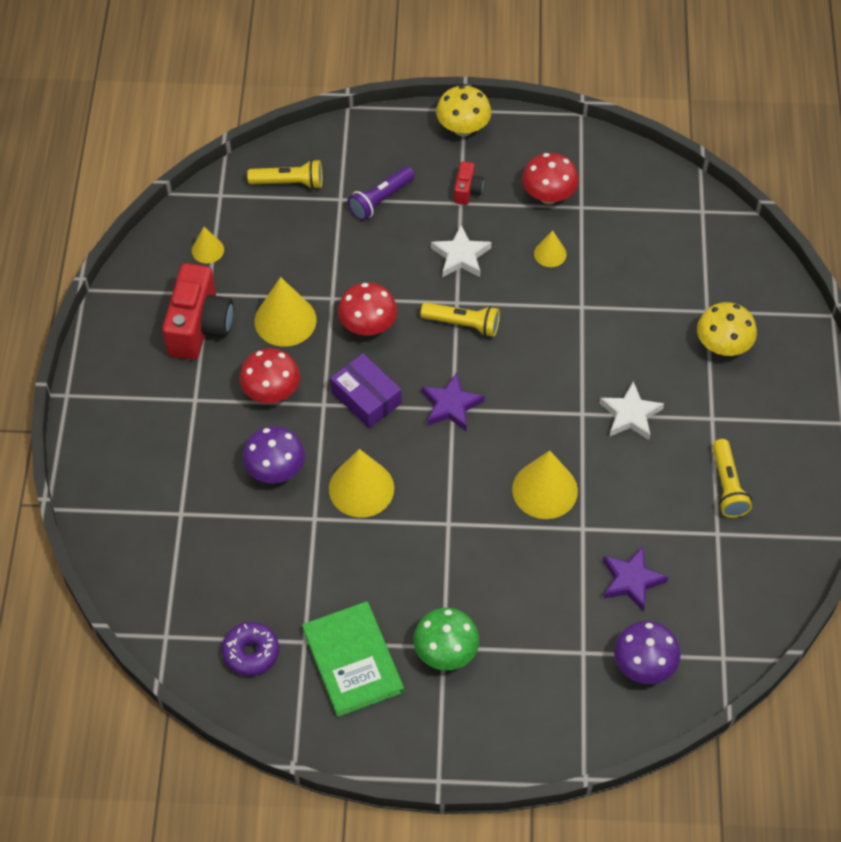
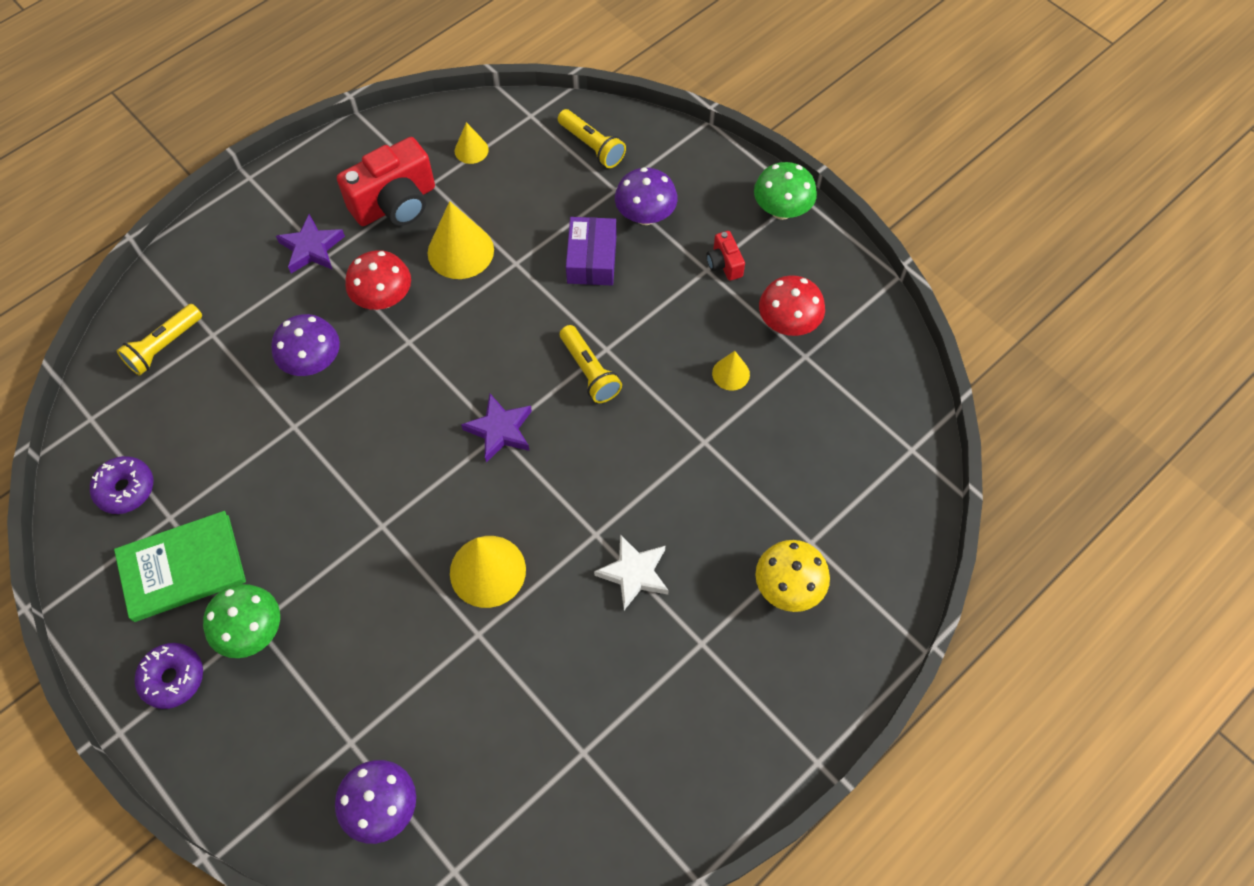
camera: 45 degrees right, 5 degrees up
green book [302,601,404,717] -> green book turned 45 degrees clockwise [114,511,246,622]
yellow cone [329,449,394,518] -> none
purple box [330,353,402,428] -> purple box moved to [566,217,616,285]
red mushroom [338,282,397,335] -> none
purple flashlight [348,166,415,221] -> purple mushroom [615,167,678,225]
white star [431,225,491,277] -> none
yellow mushroom [436,85,491,136] -> green mushroom [754,162,817,220]
red camera [454,161,484,205] -> red camera turned 105 degrees clockwise [707,231,745,281]
purple star [603,547,668,611] -> purple star moved to [276,214,345,273]
yellow flashlight [712,439,752,518] -> yellow flashlight moved to [117,304,202,376]
none -> purple donut [135,643,203,709]

